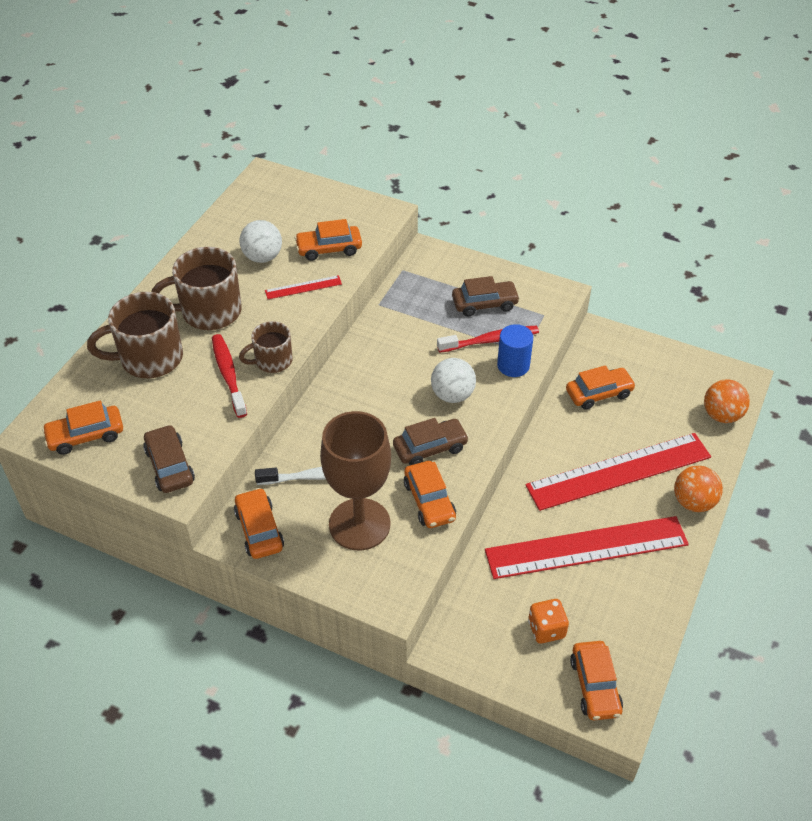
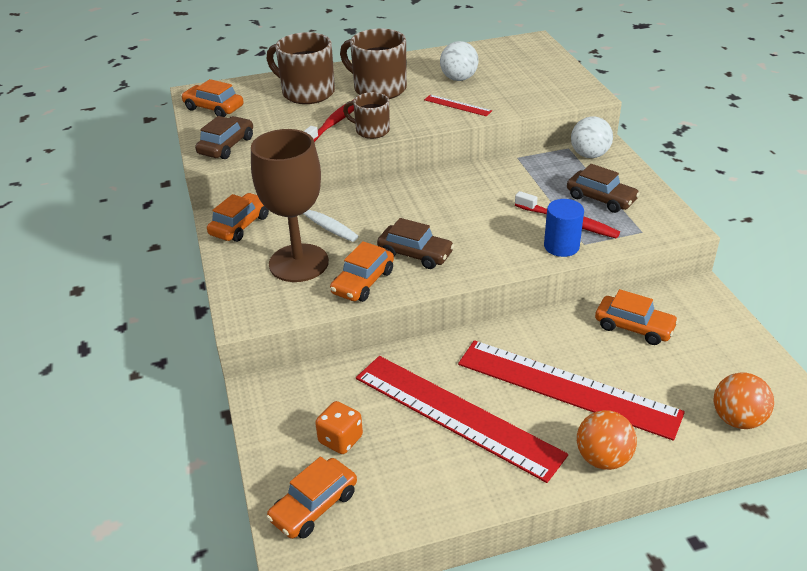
camera: 50 degrees right, 10 degrees down
orange car [294,219,362,261] -> none
white ball [431,358,476,403] -> white ball moved to [571,116,613,158]

